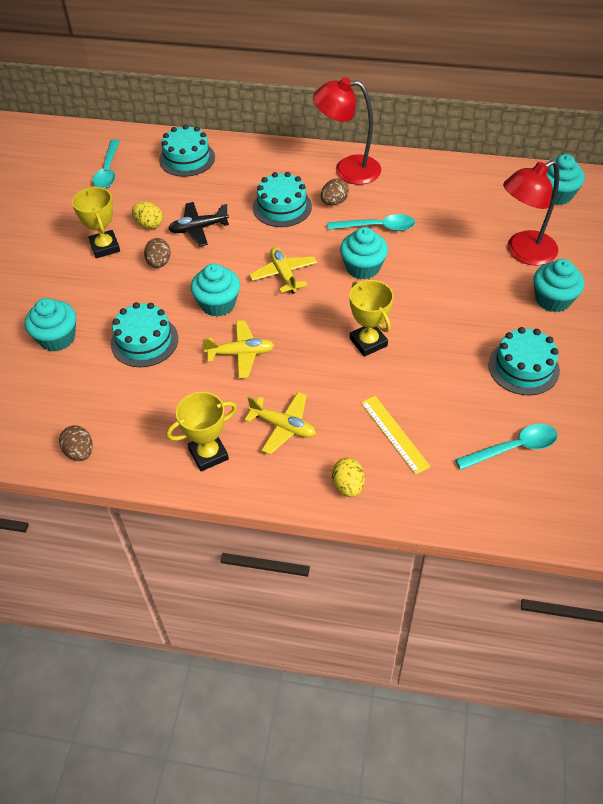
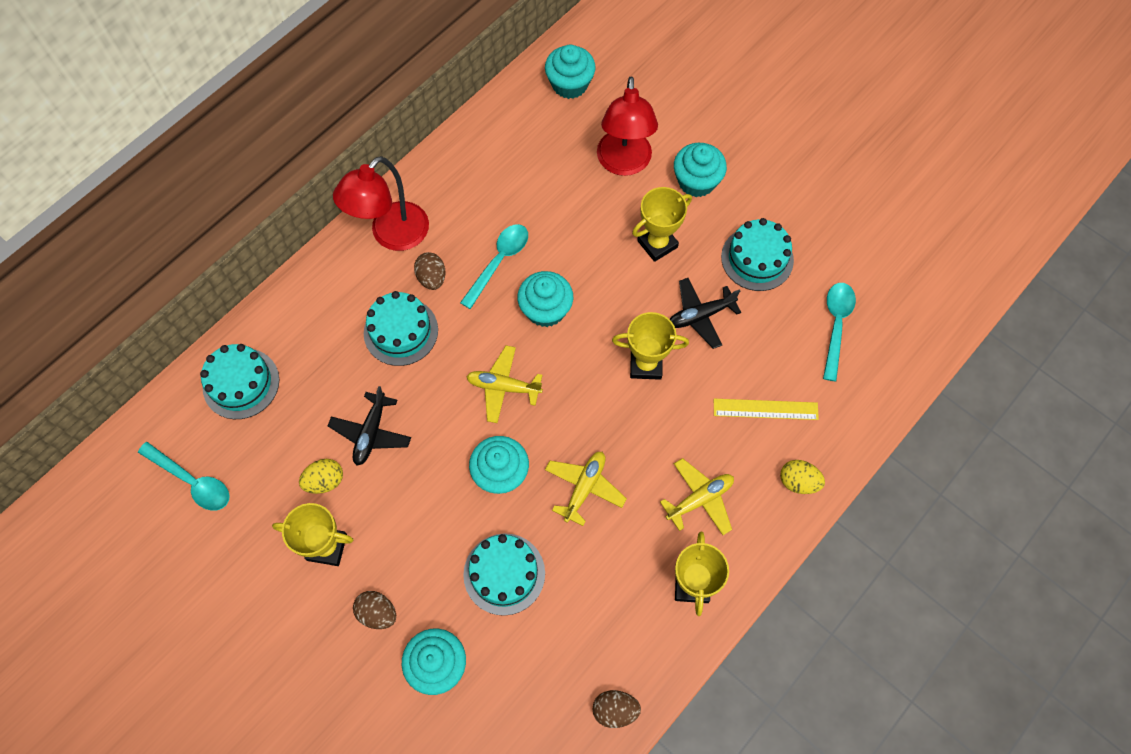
camera: 60 degrees left, 15 degrees up
brown egg [144,238,171,268] -> brown egg moved to [353,591,396,629]
none -> yellow trophy [632,187,692,262]
none -> black plane [669,278,741,349]

